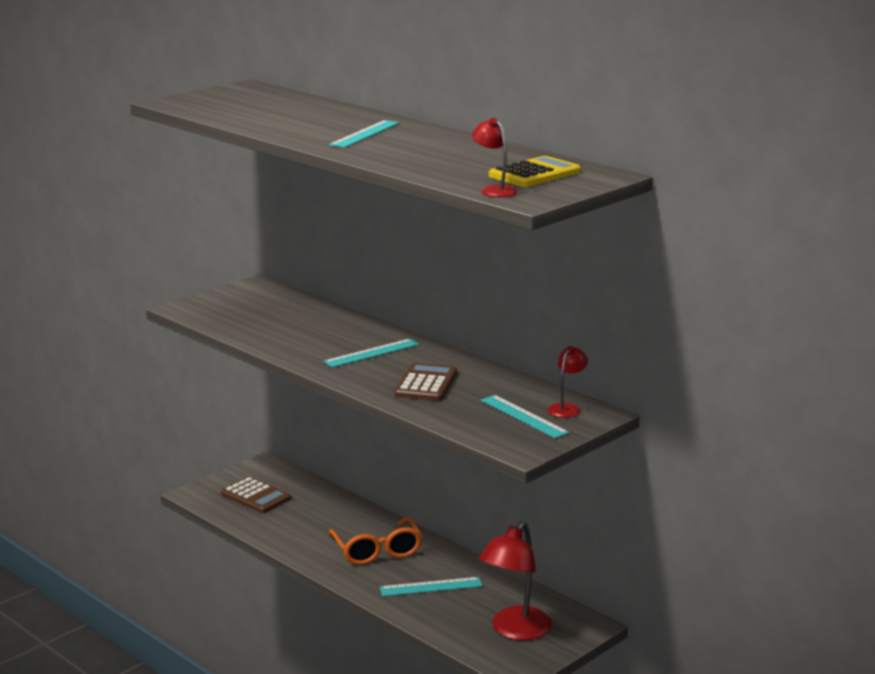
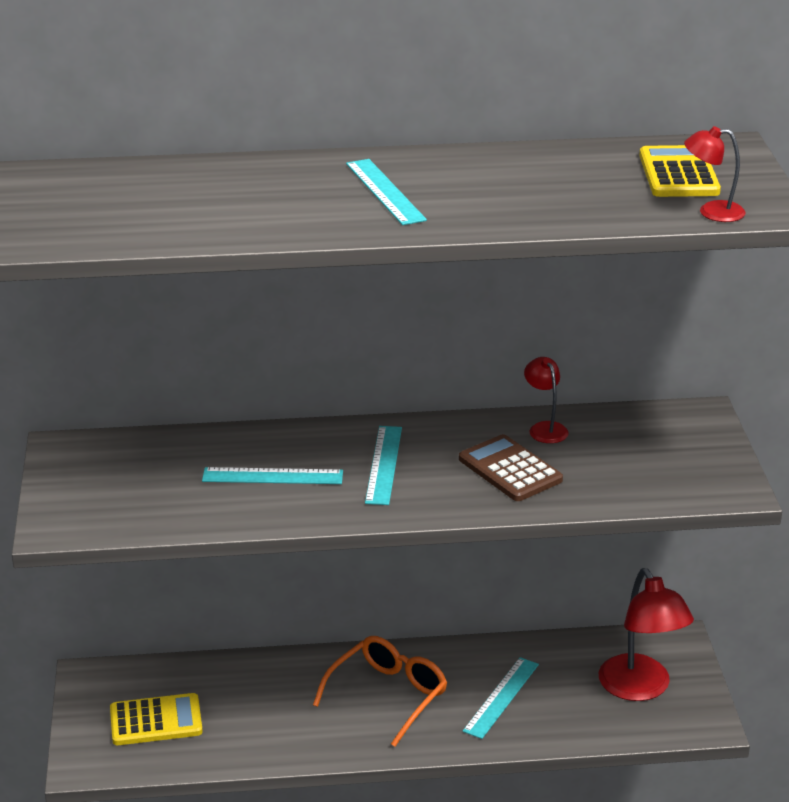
camera: 50 degrees left, 10 degrees up
brown calculator [221,477,291,513] -> yellow calculator [110,693,203,745]
orange glasses [329,517,422,565] -> orange glasses turned 75 degrees counterclockwise [313,636,447,747]
turquoise ruler [481,395,570,438] -> turquoise ruler moved to [202,467,343,484]
red lamp [548,346,588,418] -> red lamp moved to [524,357,569,443]

